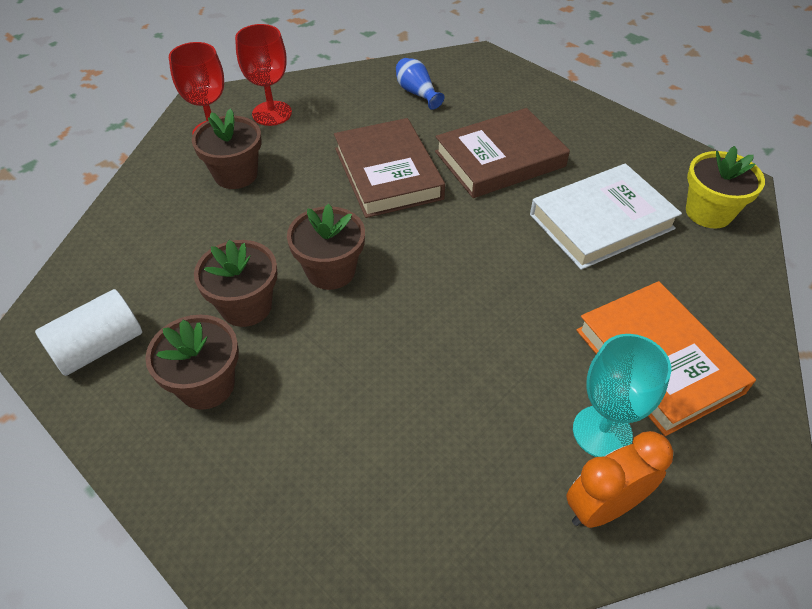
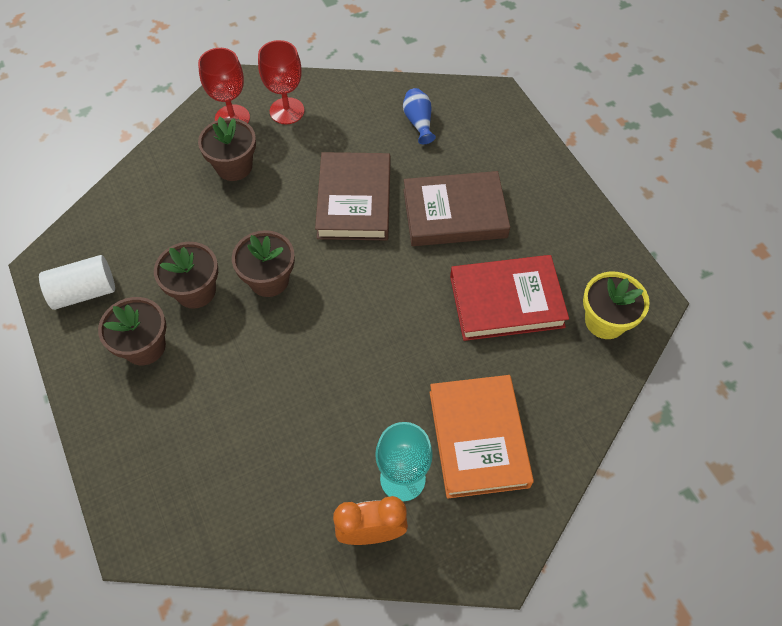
camera: 20 degrees right, 10 degrees up
white book [530,164,682,270] -> red book [450,255,569,341]

